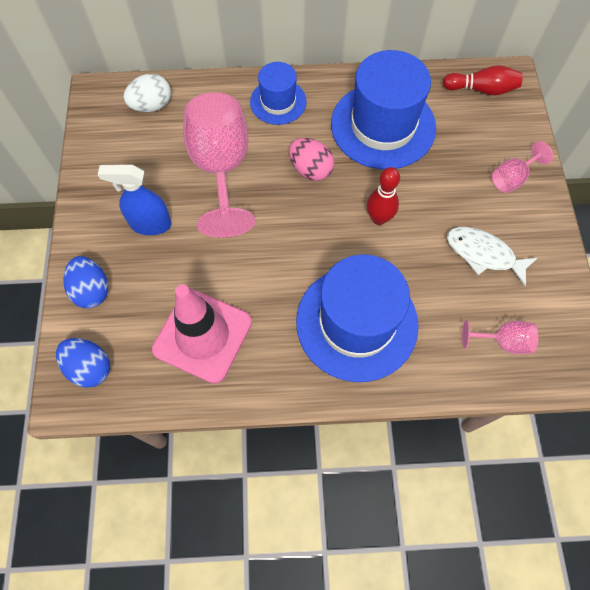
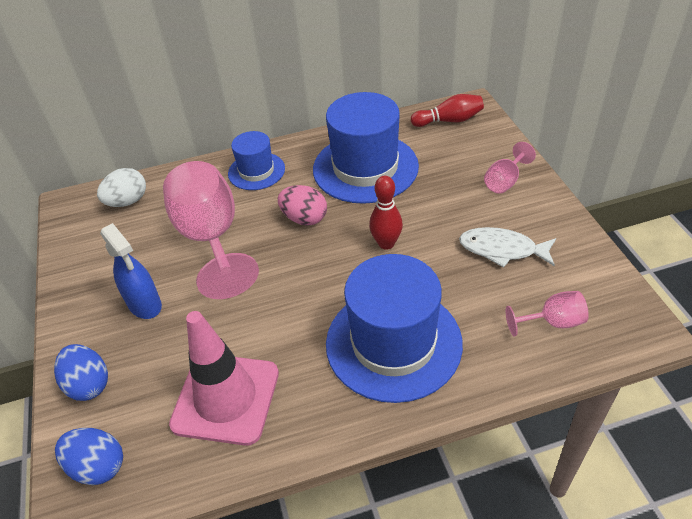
camera: 10 degrees left, 20 degrees down
blue spray bottle [97,165,171,235] -> blue spray bottle turned 120 degrees counterclockwise [100,223,162,319]

